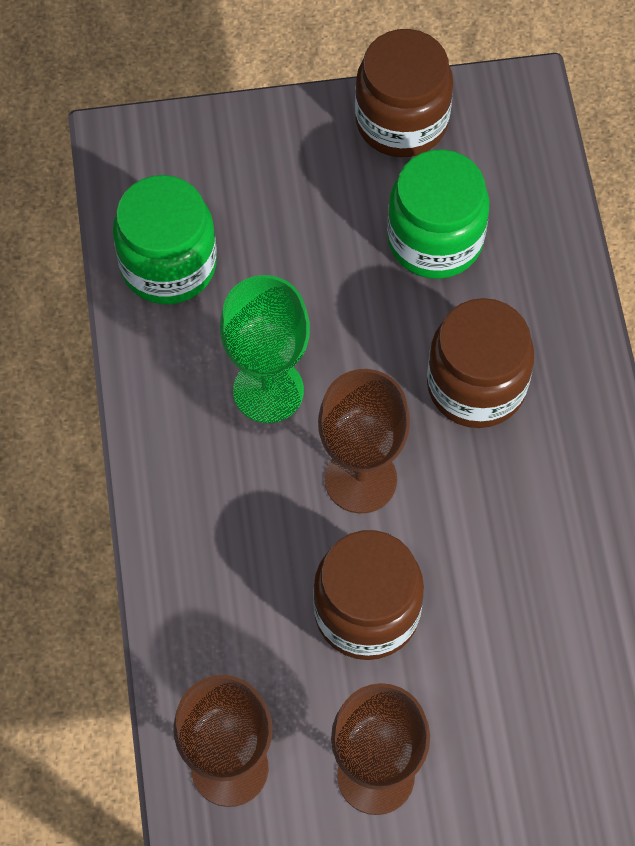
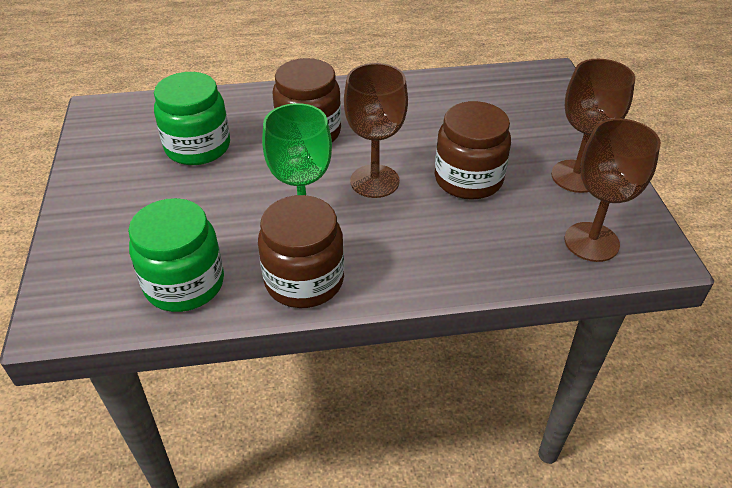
camera: 90 degrees left, 20 degrees down
brown jar [355,29,453,157] -> brown jar moved to [258,195,344,308]

